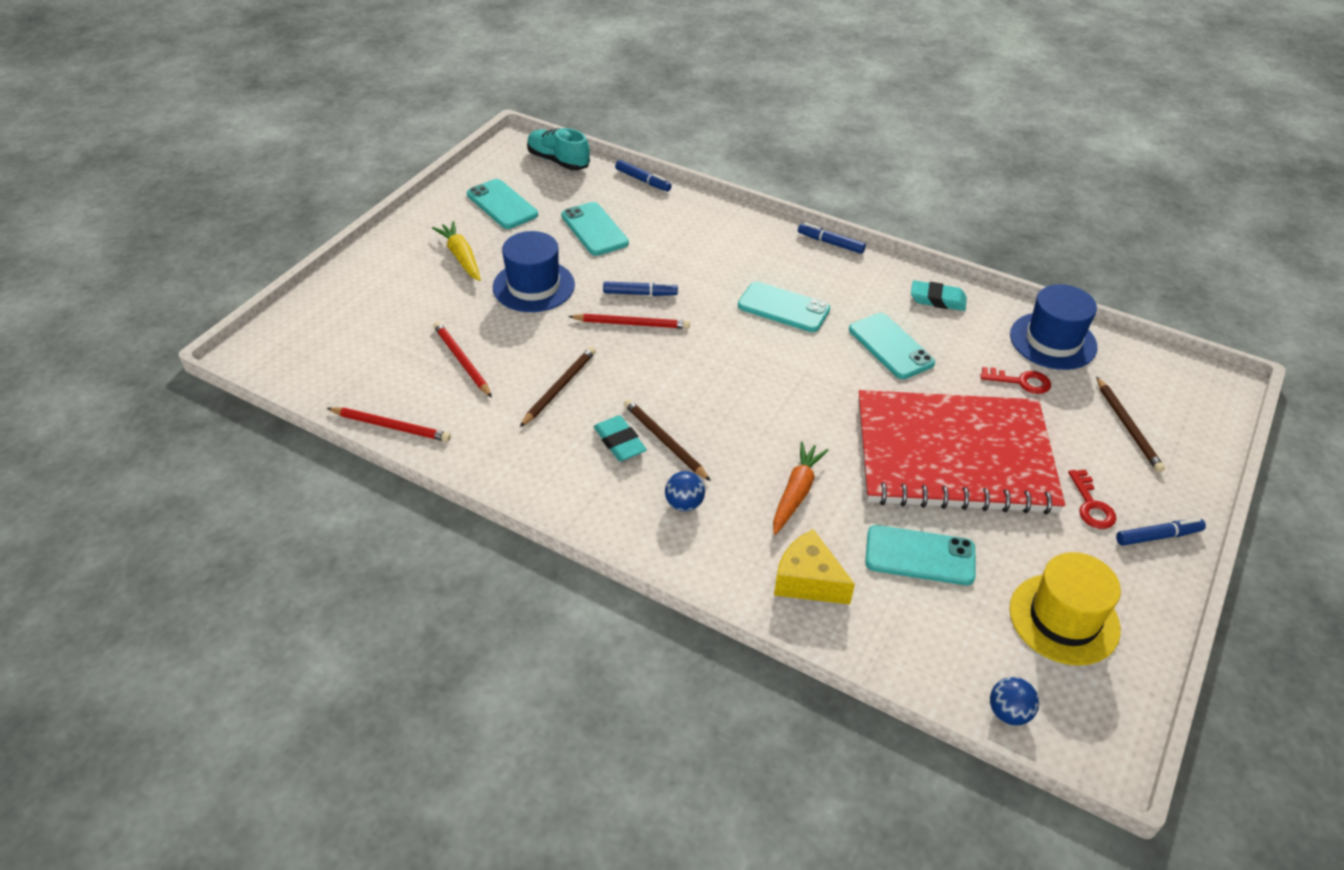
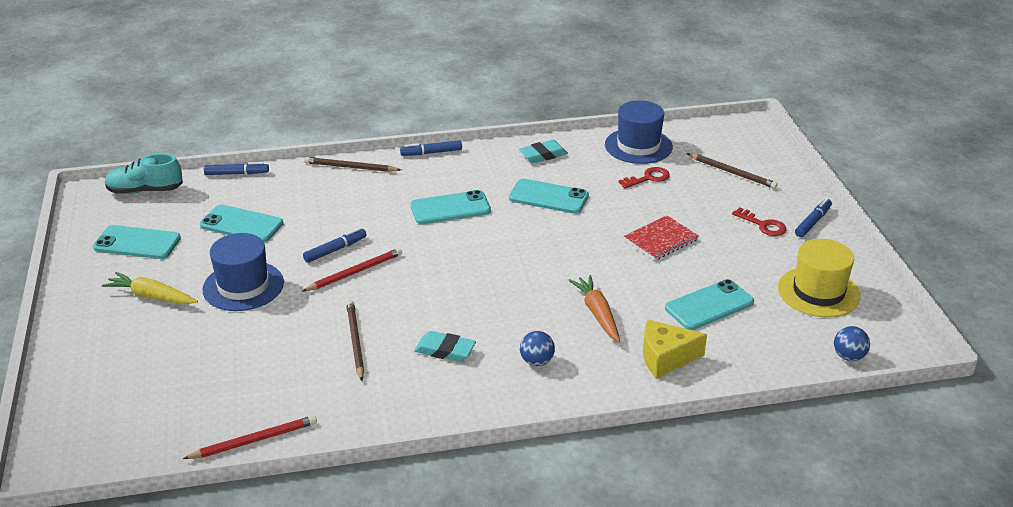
camera: 40 degrees left, 10 degrees down
red pencil [433,322,492,397] -> none
brown pencil [624,399,711,481] -> brown pencil moved to [304,157,401,172]
red notebook [858,390,1065,515] -> red notebook [624,215,699,260], size x0.40

